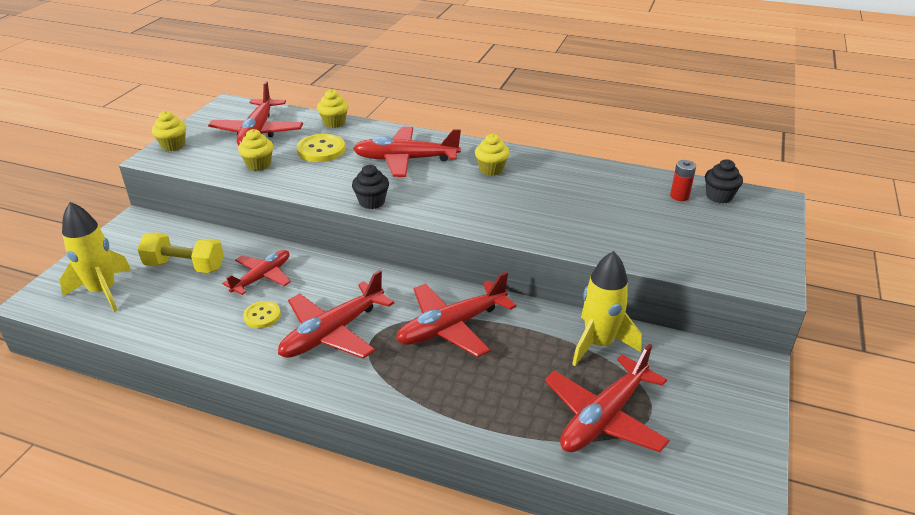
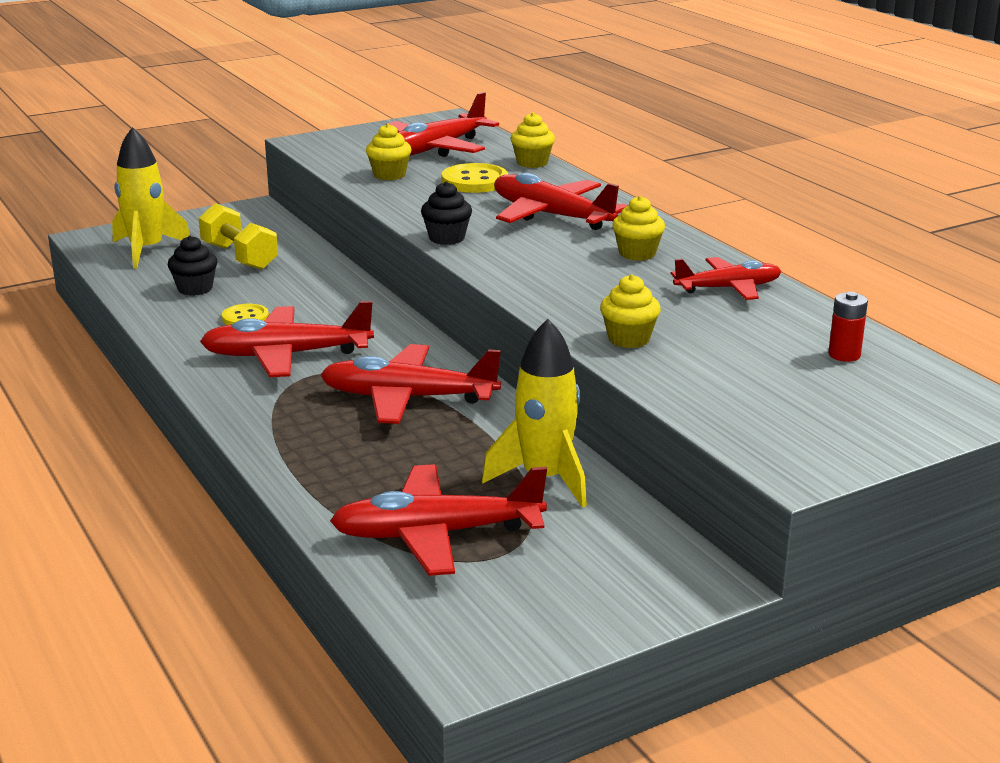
camera: 40 degrees right, 10 degrees down
yellow cupcake [152,111,186,151] -> yellow cupcake moved to [600,274,661,348]
red plane [222,250,291,295] -> red plane moved to [671,257,782,300]
black cupcake [705,159,743,203] -> black cupcake moved to [168,235,218,296]

